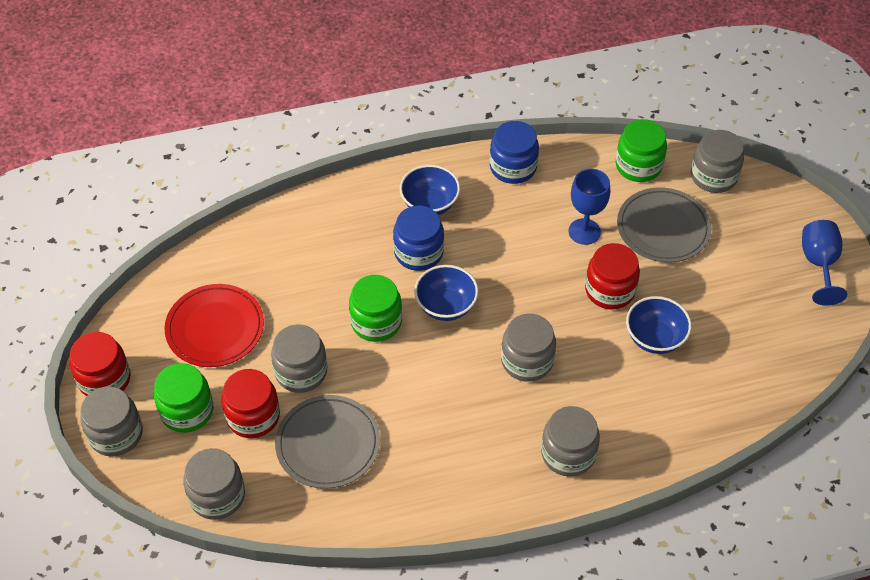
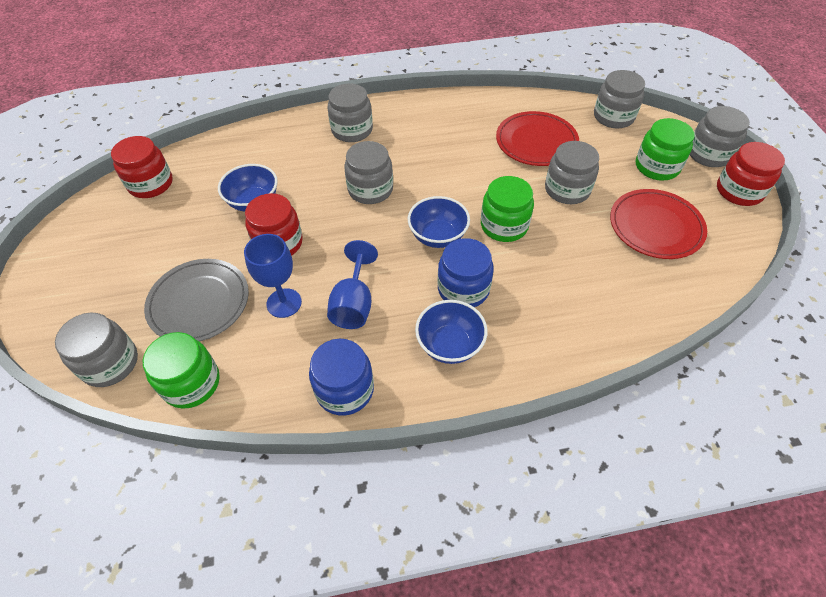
camera: 175 degrees left, 0 degrees up
red jar [221,369,280,438] -> red jar moved to [111,136,173,198]
grey plate [275,395,380,489] -> red plate [496,111,579,166]
blue goblet [802,220,847,306] -> blue goblet moved to [327,240,378,329]

